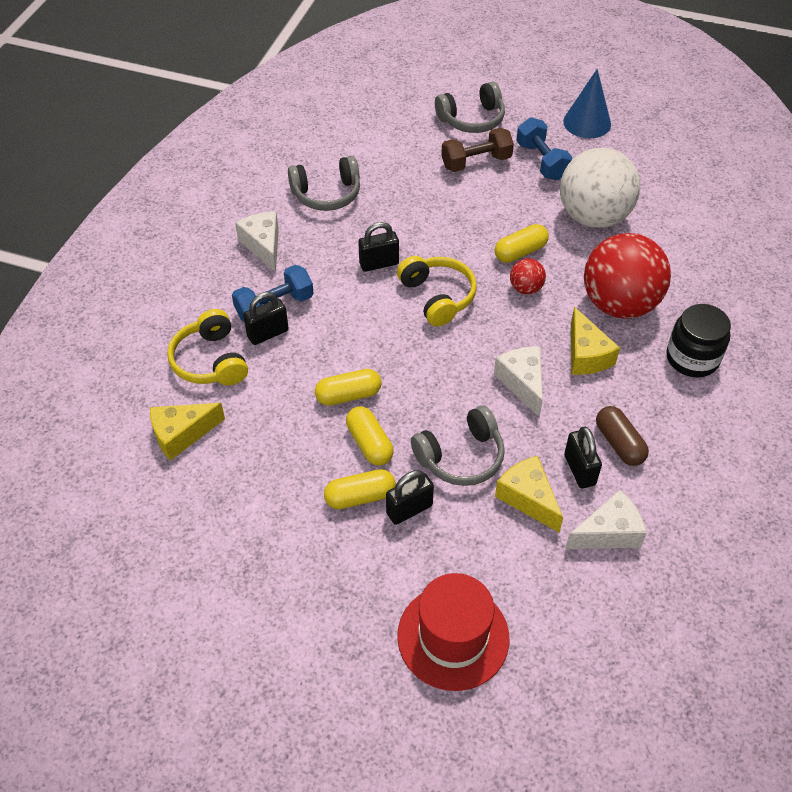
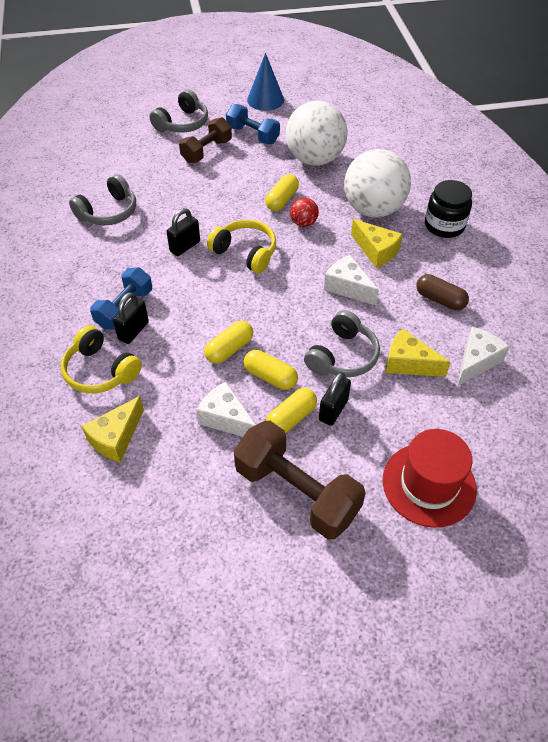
camera: 30 degrees left, 0 degrees up
white cheese [235,211,279,272] -> white cheese moved to [196,382,256,437]
black padlock [564,427,602,489] -> none
red ball [584,233,671,319] -> white ball [344,149,411,217]
none -> brown dumbbell [234,421,366,540]

